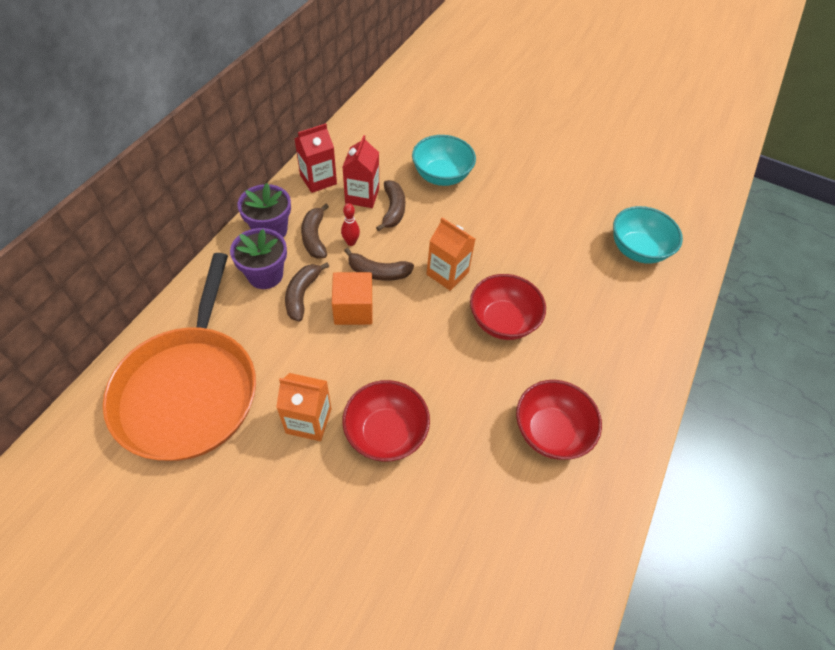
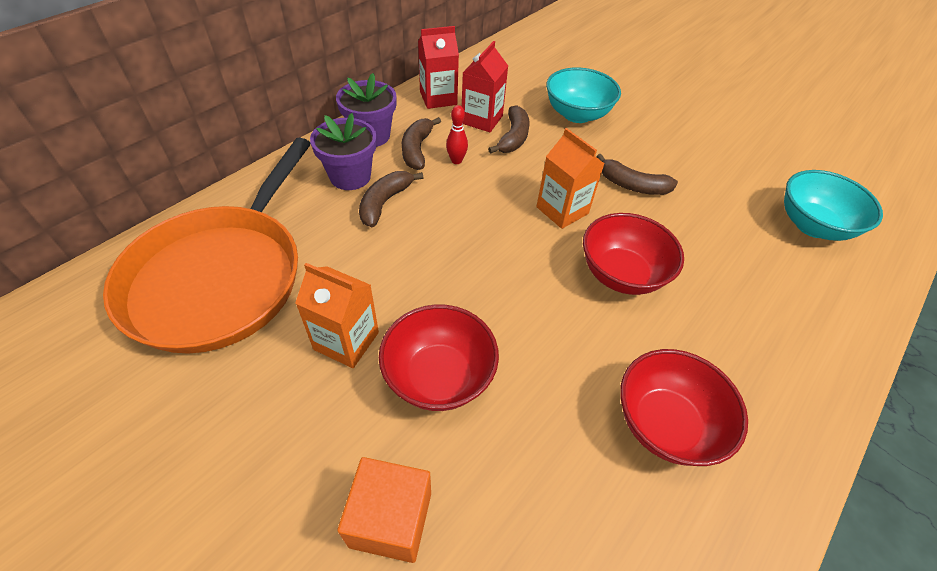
camera: 15 degrees right, 5 degrees down
orange cube [332,272,372,325] -> orange cube moved to [337,457,431,563]
brown banana [344,248,414,281] -> brown banana moved to [596,154,678,195]

